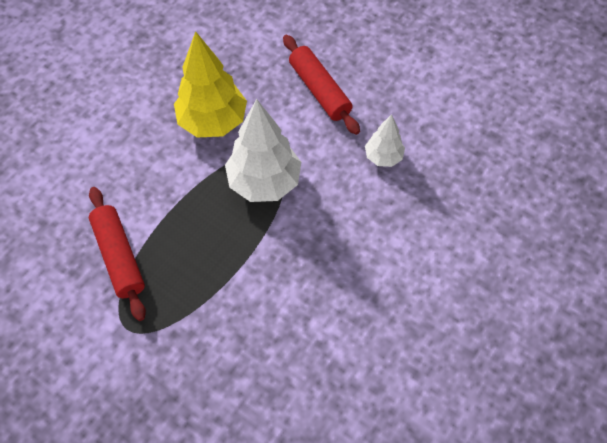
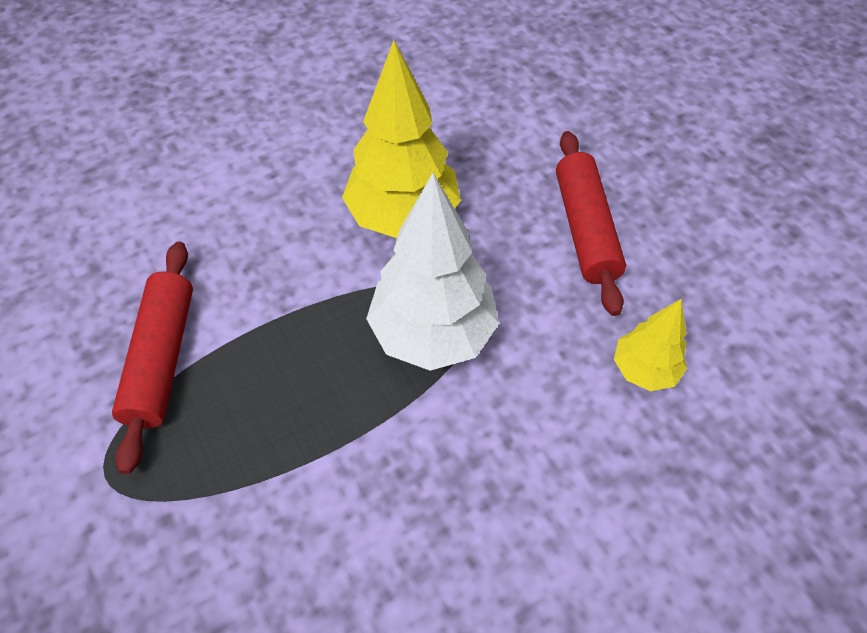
camera: 25 degrees right, 5 degrees down
white tree [365,114,405,167] -> yellow tree [614,299,687,391]

